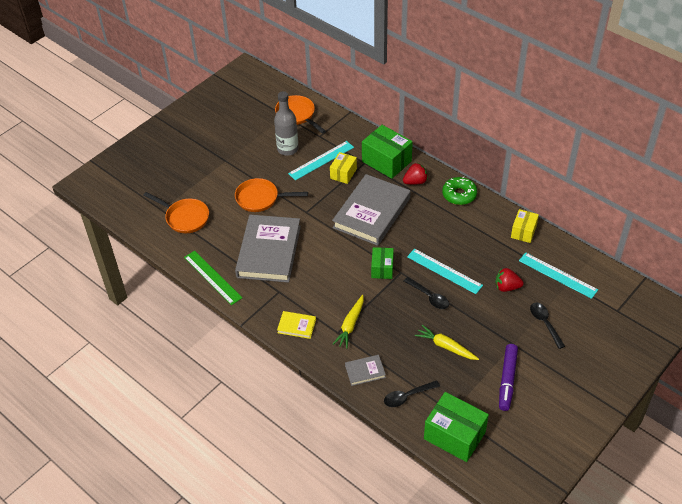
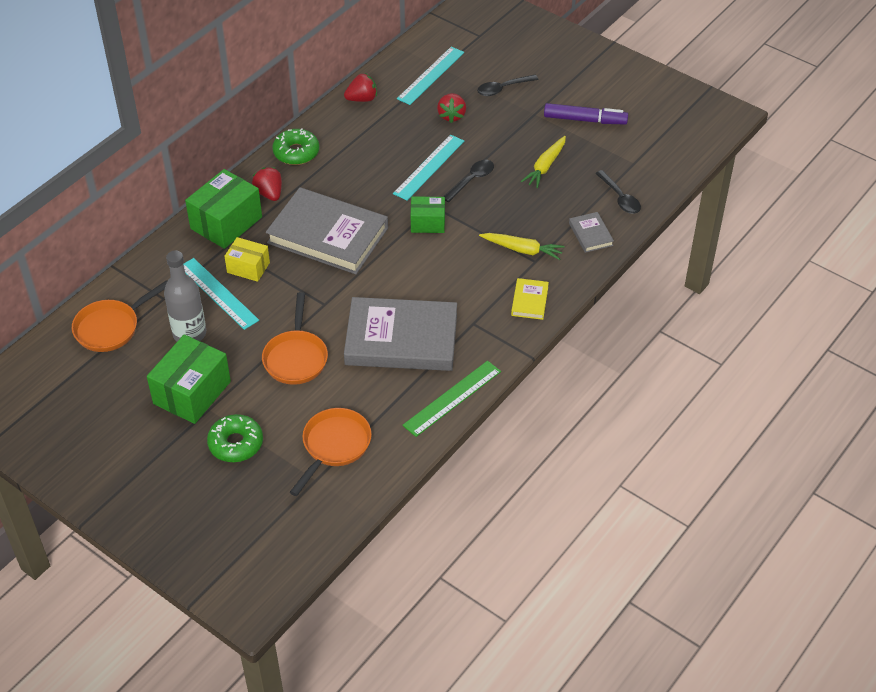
camera: 95 degrees left, 0 degrees up
green box [424,392,489,462] -> green box moved to [147,334,231,424]
yellow box [511,209,539,243] -> red strawberry [344,73,377,102]
none -> green donut [207,414,263,462]

